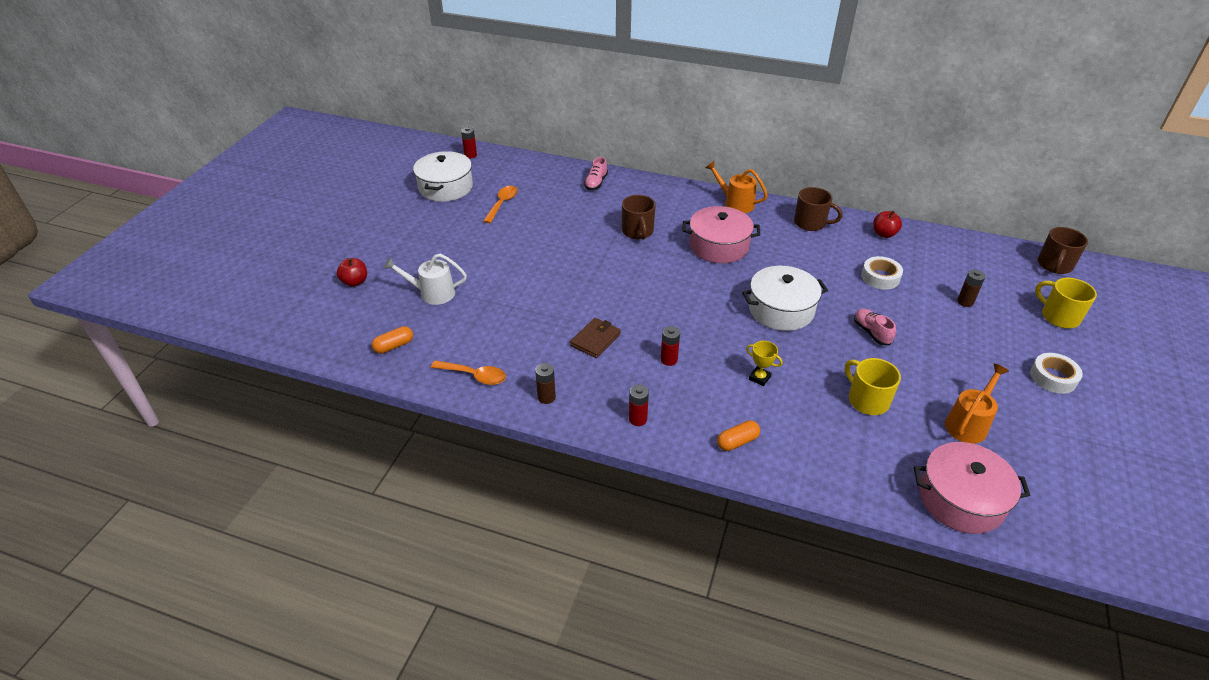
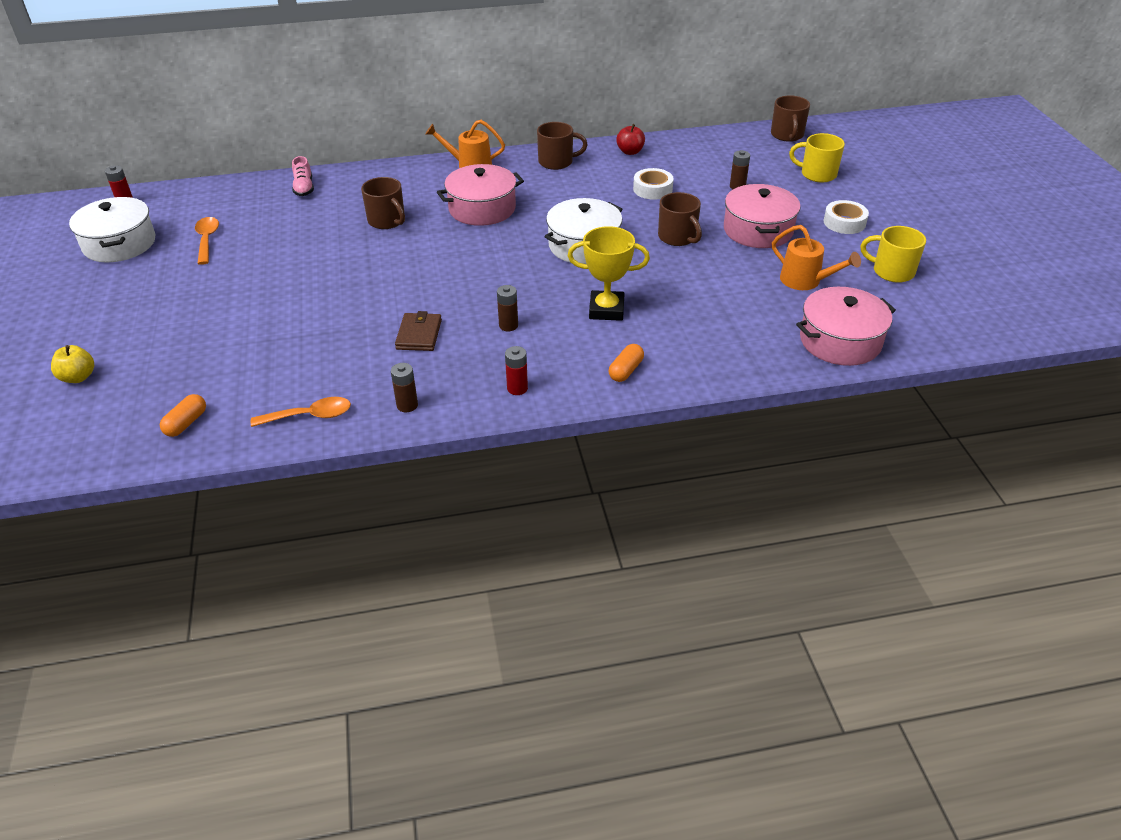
camera: 30 degrees left, 0 degrees up
red apple [337,258,367,287] -> yellow apple [51,345,94,383]
white watering can [383,254,467,305] -> none
red battery [661,326,680,366] -> brown battery [497,285,518,331]
yellow trophy [746,341,783,386] -> yellow trophy [568,226,650,321], size x1.87
yellow mug [845,358,901,415] -> yellow mug moved to [860,226,926,283]
pink shoe [854,309,896,345] -> brown mug [658,192,702,246]
orange watering can [945,364,1009,444] -> orange watering can turned 120 degrees clockwise [772,225,861,290]
none -> pink pot [724,184,801,248]

